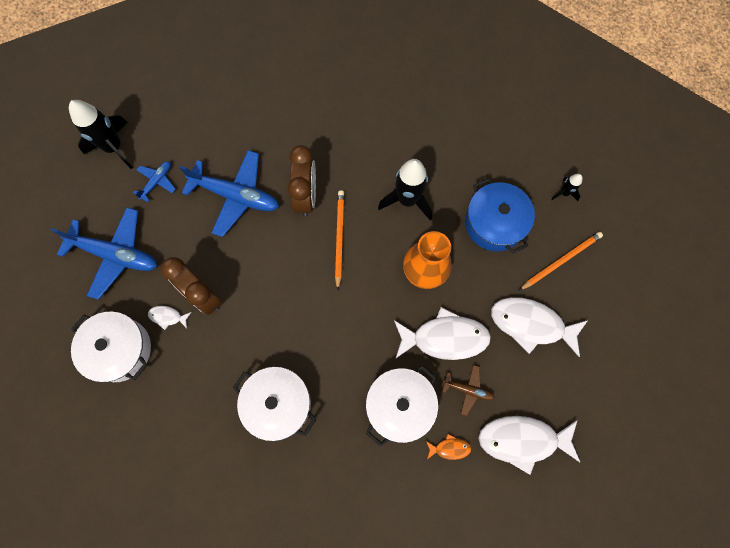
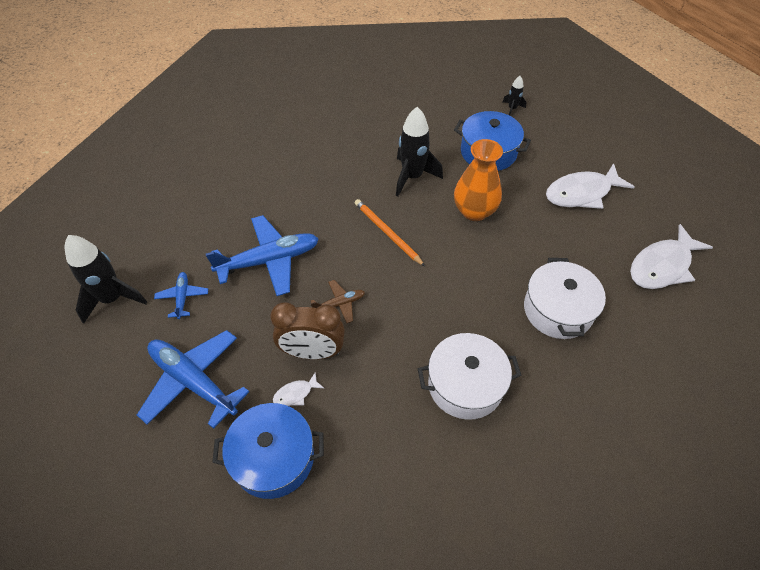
camera: 40 degrees left, 20 degrees down
blue plane [50,207,157,300] -> blue plane turned 120 degrees counterclockwise [137,330,249,429]
white pot [71,311,151,383] -> blue pot [212,403,324,499]
brown clock [288,145,316,216] -> none
white fish [394,307,491,360] -> none
orange fish [426,434,471,460] -> none
brown plane [442,365,495,416] -> brown plane moved to [311,280,365,323]
orange pencil [519,232,603,291] -> none

